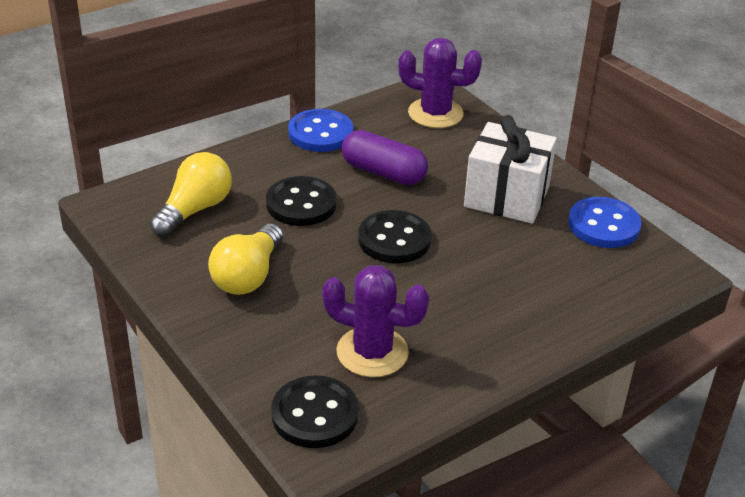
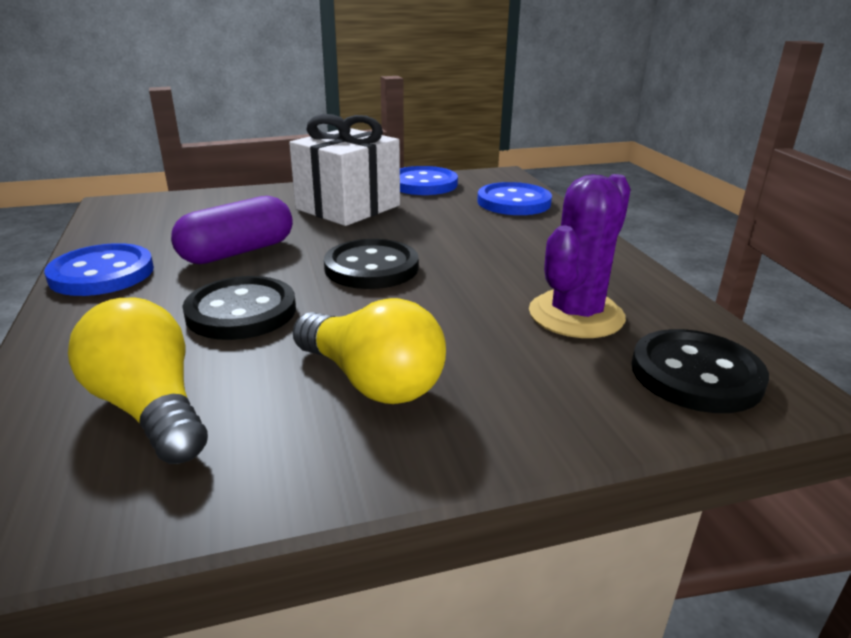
camera: 70 degrees left, 10 degrees down
purple cactus [398,38,482,128] -> none
none -> blue button [477,182,552,215]

